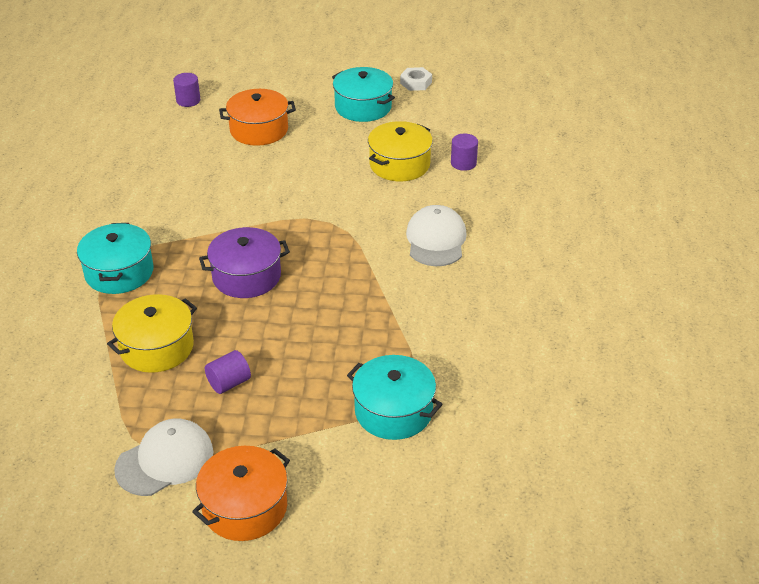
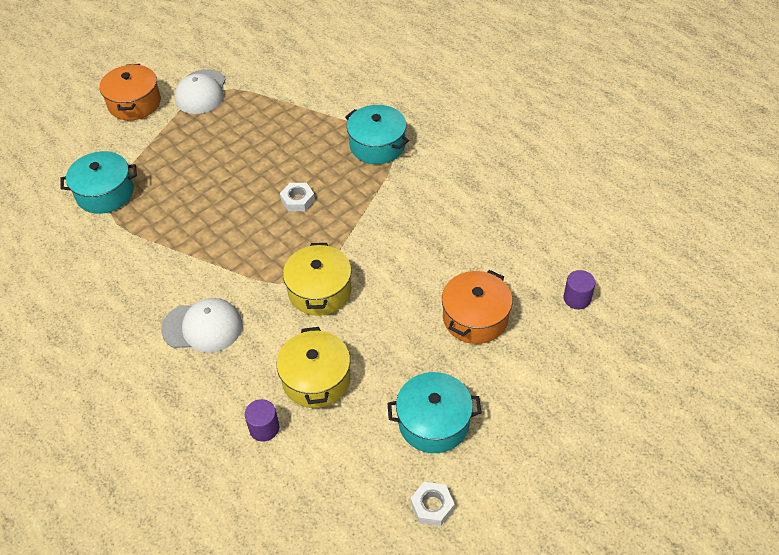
camera: 135 degrees right, 10 degrees up
yellow pot [107,294,197,373] -> yellow pot moved to [283,243,352,316]
purple pot [199,227,290,298] -> white nut [280,183,315,211]
purple cylinder [205,350,251,394] -> none
white cap [406,205,467,266] -> white cap turned 45 degrees counterclockwise [161,298,242,353]

